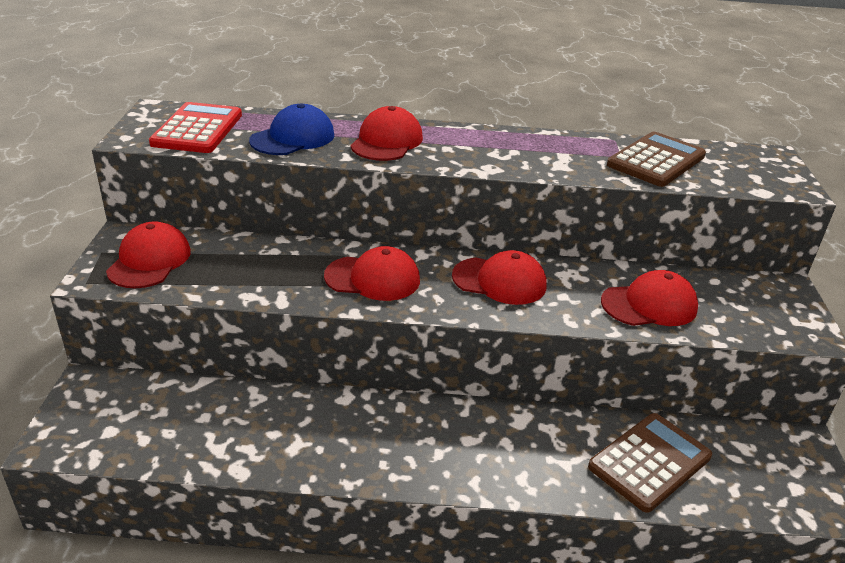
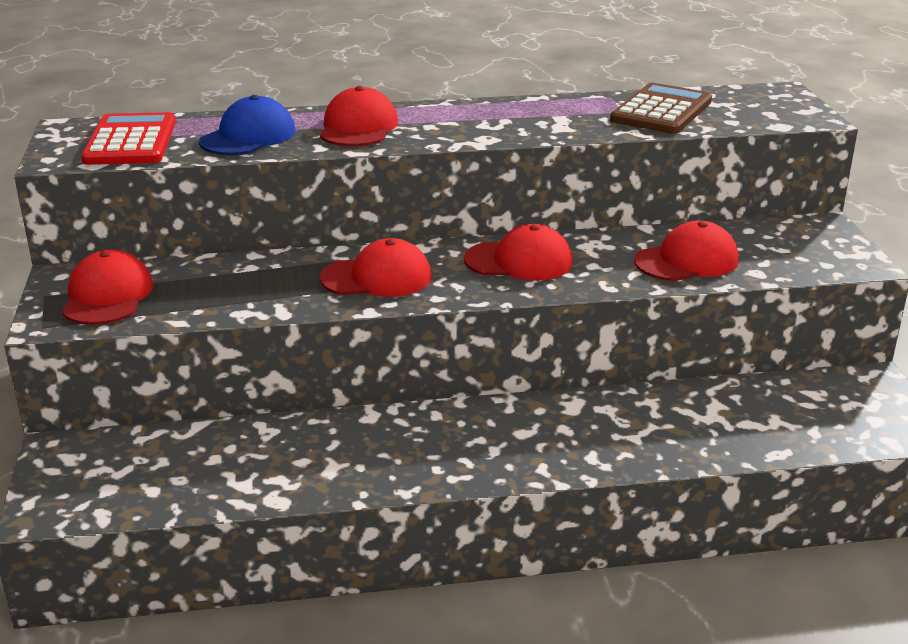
camera: 10 degrees left, 5 degrees down
brown calculator [588,413,712,513] -> none

